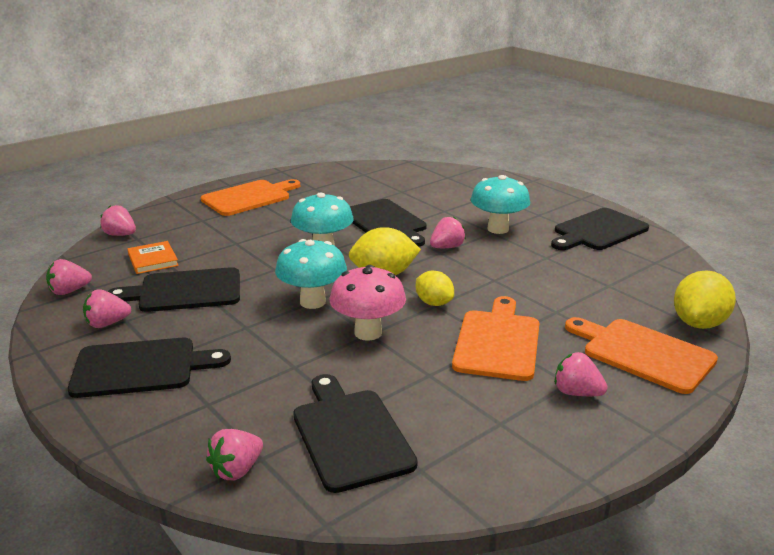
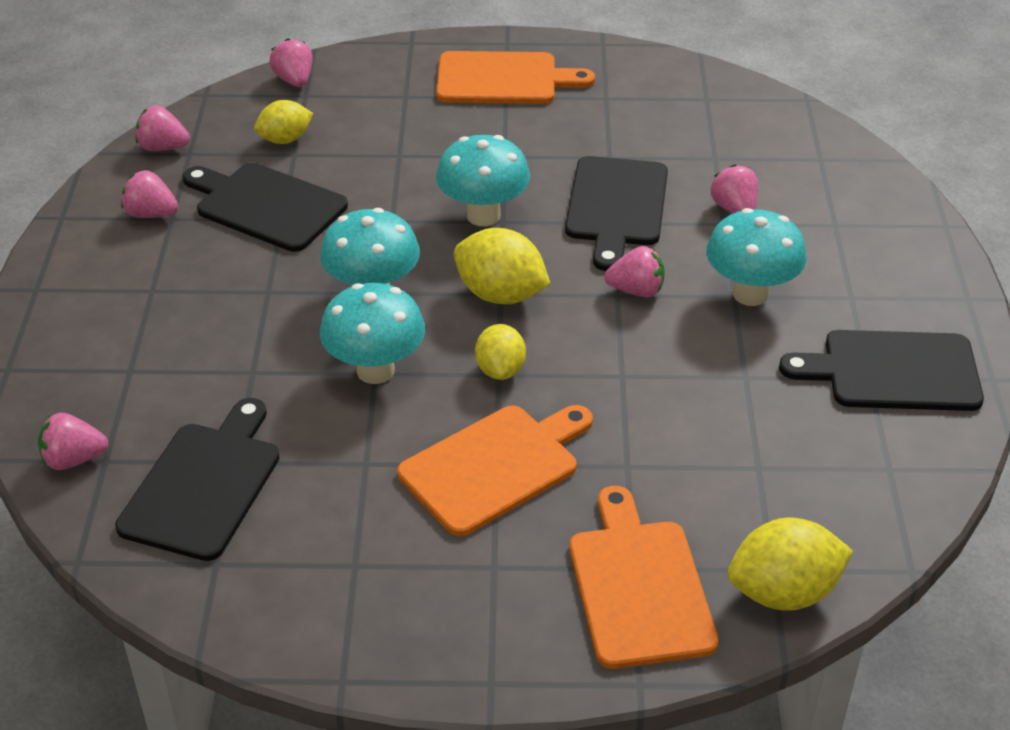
camera: 40 degrees right, 15 degrees up
black cutting board [68,338,231,398] -> none
orange book [127,241,179,274] -> yellow lemon [254,100,313,144]
pink mushroom [330,265,406,341] -> turquoise mushroom [320,283,425,384]
pink strawberry [555,352,608,396] -> pink strawberry moved to [710,164,758,214]

